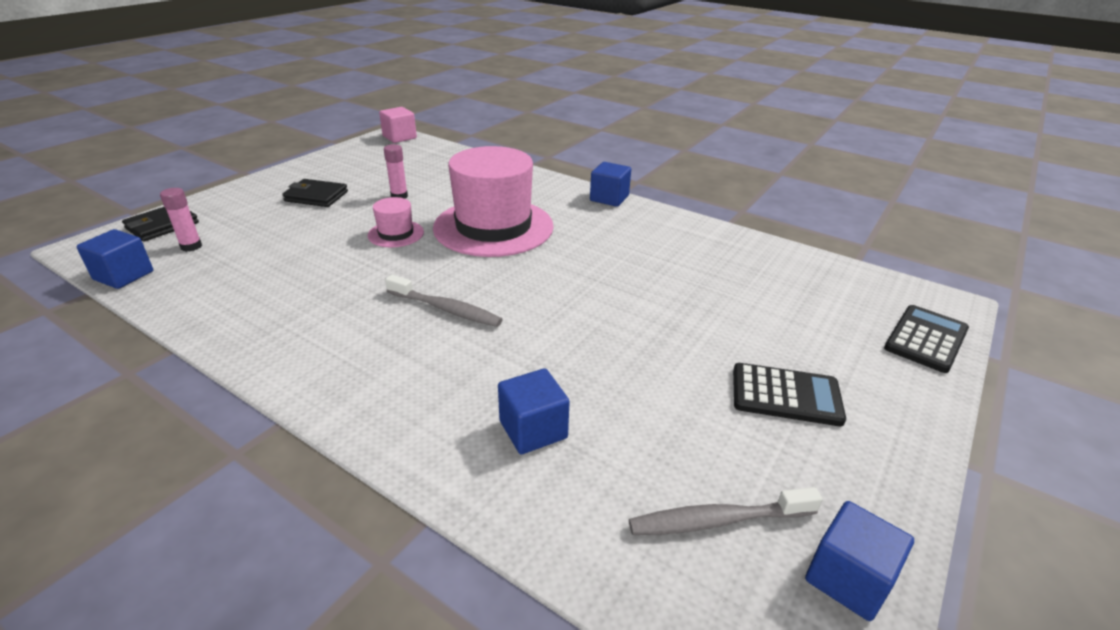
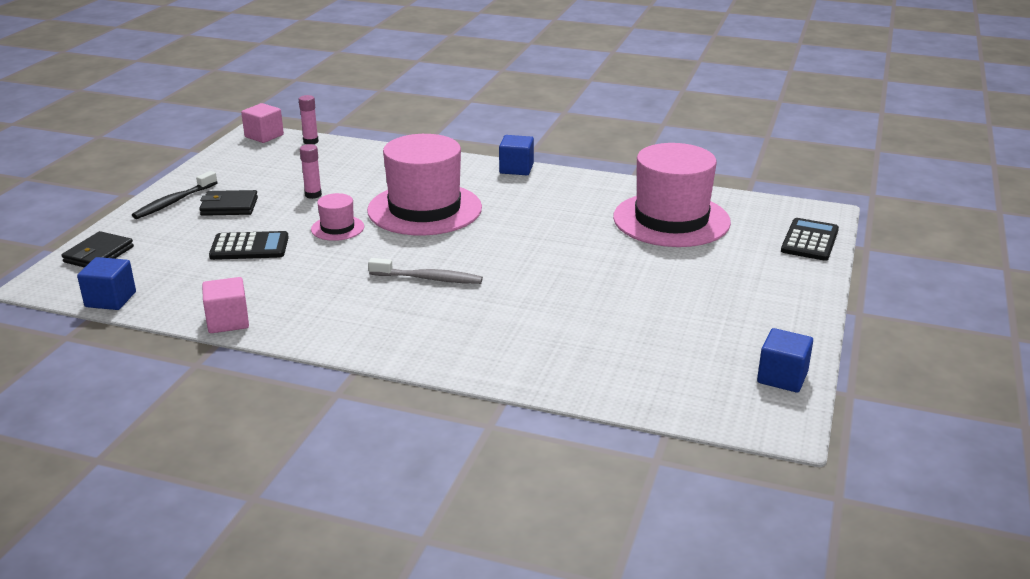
camera: 15 degrees left, 5 degrees down
pink glue stick [160,188,202,252] -> pink glue stick moved to [299,95,319,144]
blue cube [498,368,570,454] -> none
grey toothbrush [629,487,823,535] -> none
black calculator [733,363,846,426] -> black calculator moved to [209,231,289,260]
none -> black toothbrush [132,171,218,219]
none -> pink cube [202,277,249,333]
none -> pink hat [613,143,731,247]

